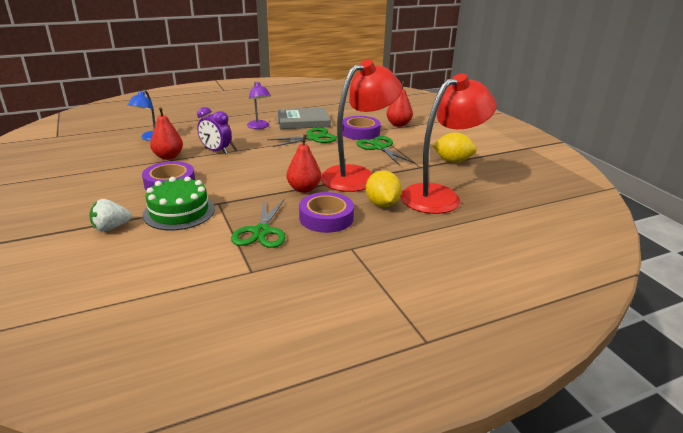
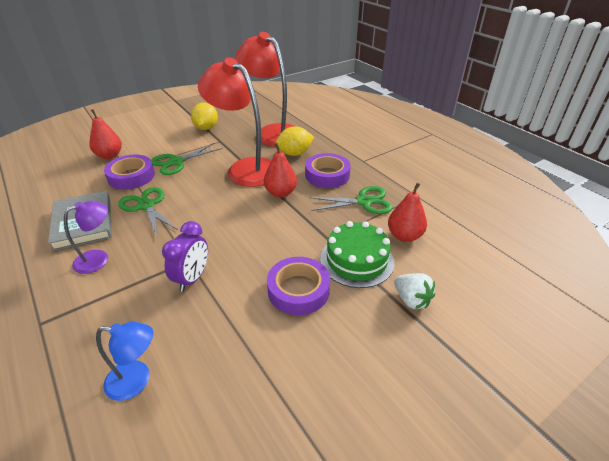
camera: 100 degrees left, 10 degrees up
red pear [150,107,183,160] -> red pear moved to [388,183,427,242]

